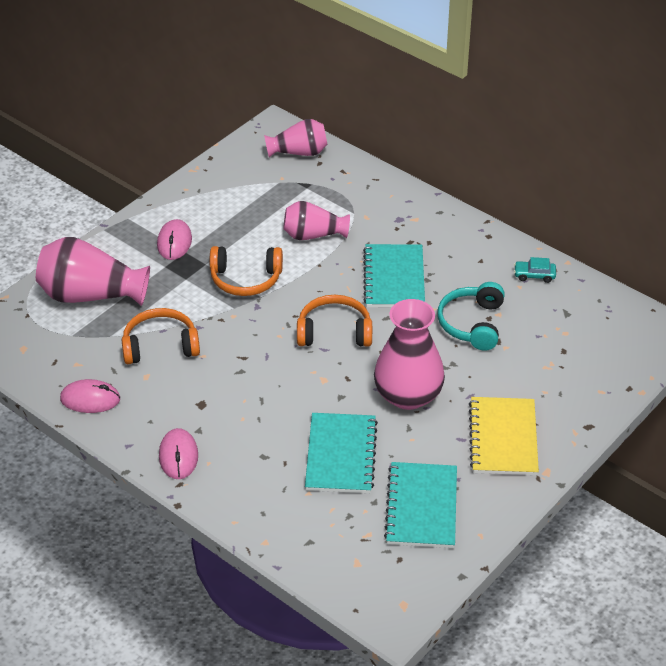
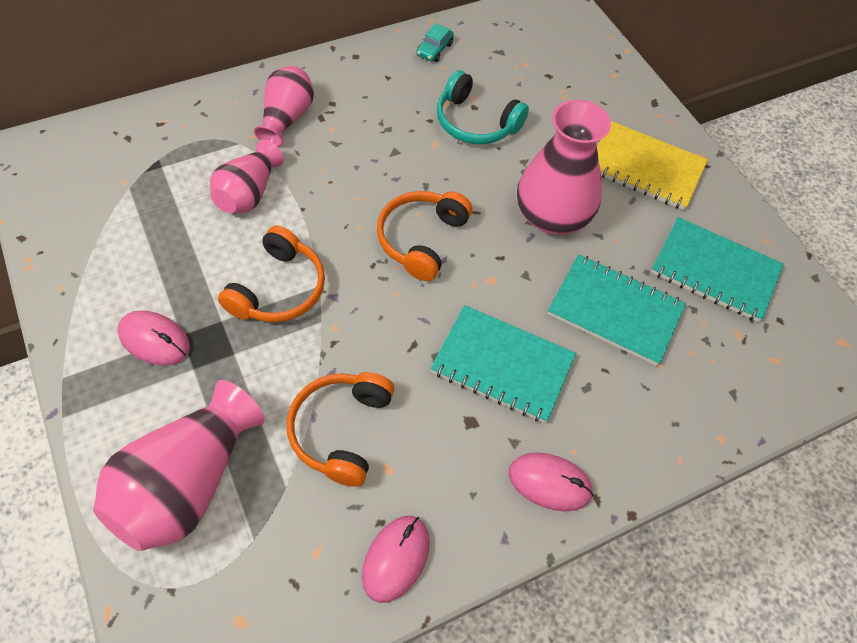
camera: 70 degrees left, 15 degrees up
pink vase [264,119,327,158] -> pink vase moved to [254,66,314,147]
turquoise notebook [363,244,425,307] -> turquoise notebook moved to [430,305,576,423]

